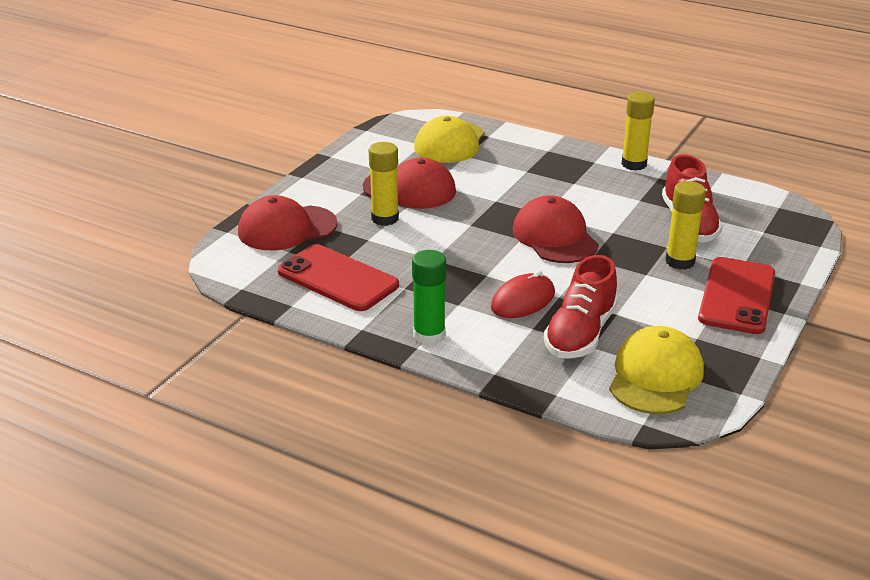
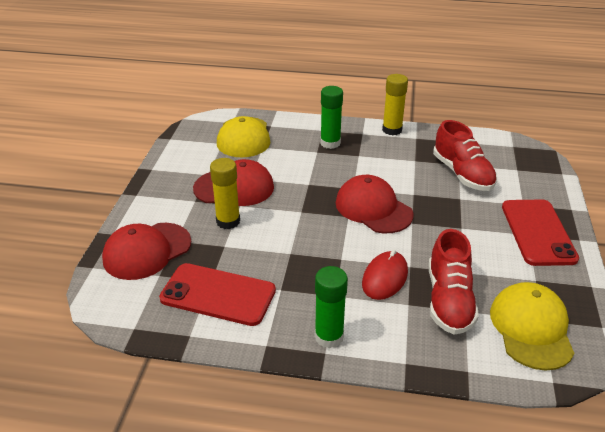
camera: 20 degrees left, 5 degrees up
yellow glue stick [665,181,706,270] -> none
none -> green glue stick [320,86,343,149]

